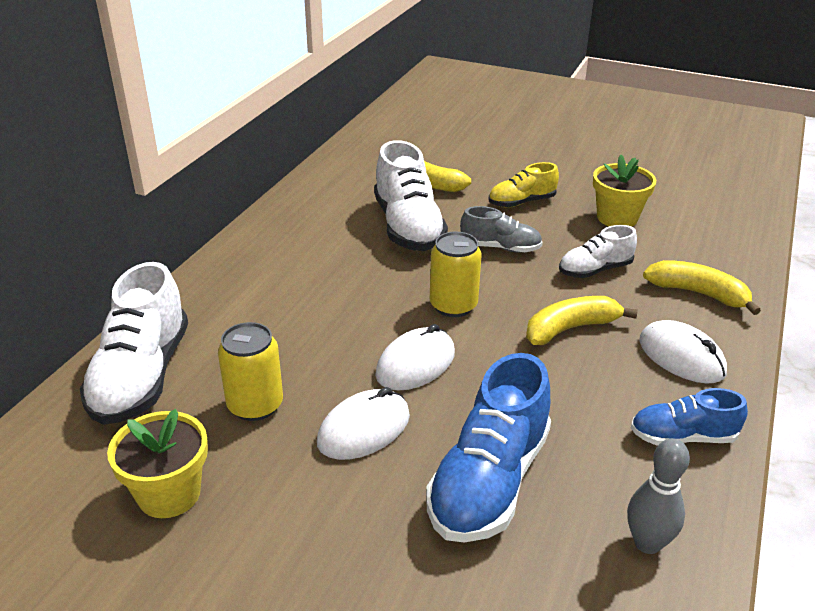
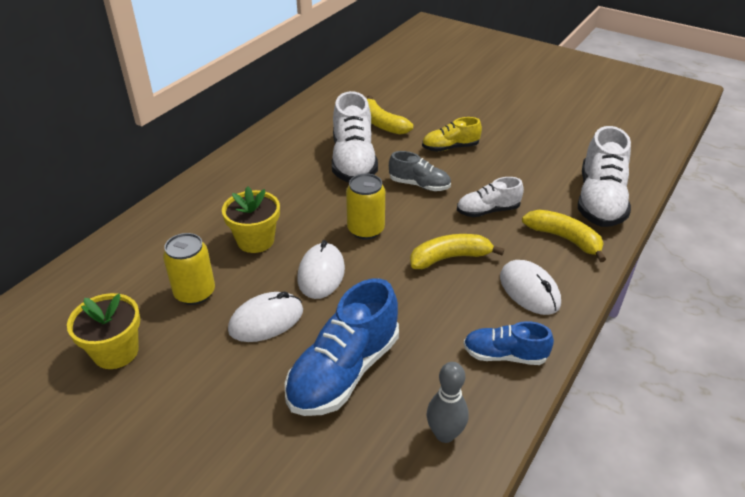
camera: 10 degrees right, 5 degrees up
white shoe [80,262,188,425] -> white shoe moved to [578,126,631,227]
white mouse [375,324,455,391] -> white mouse turned 45 degrees counterclockwise [297,240,345,299]
yellow flower pot [593,155,656,227] -> yellow flower pot moved to [222,186,280,253]

